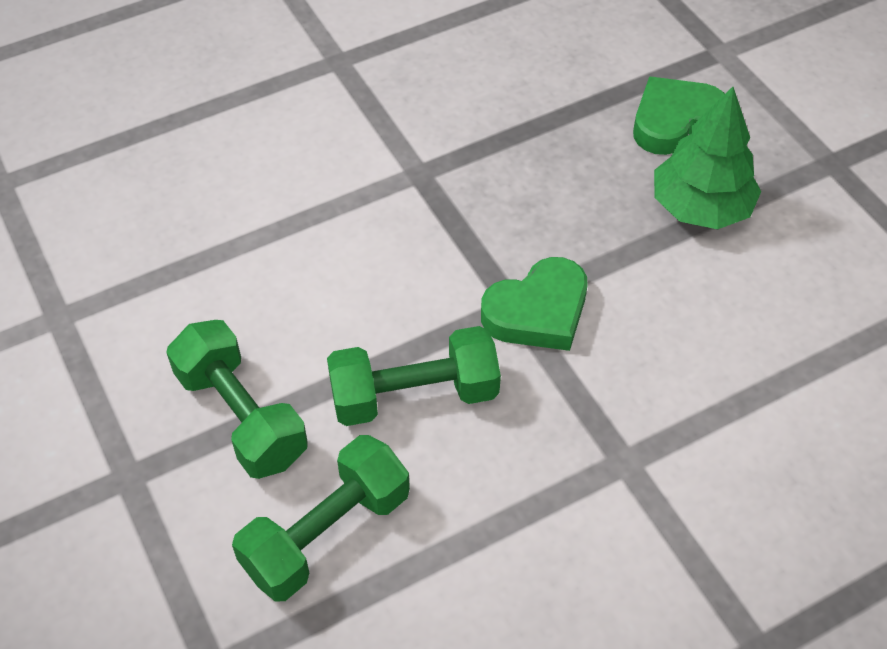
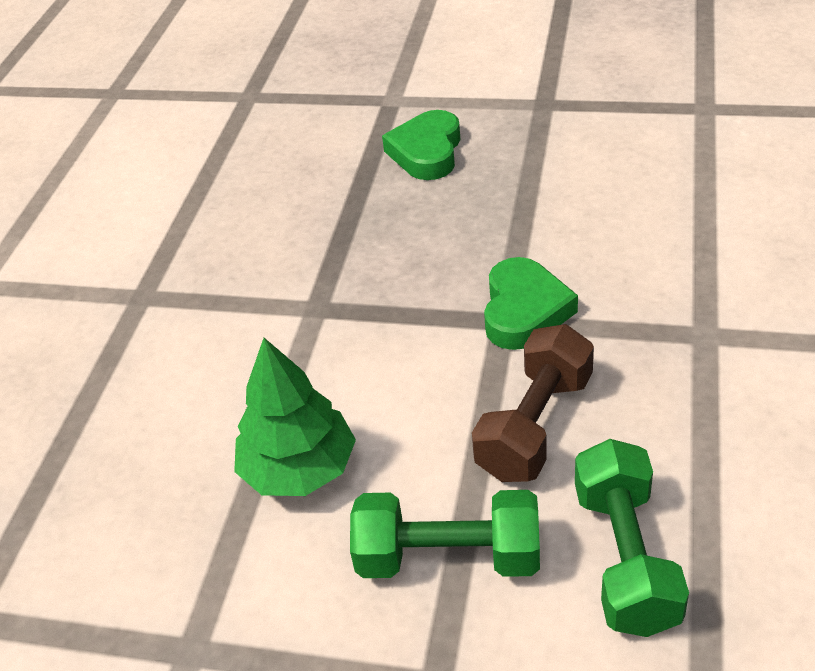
camera: 45 degrees left, 10 degrees down
green dumbbell [327,326,501,426] -> brown dumbbell [472,324,594,482]
green tree [654,87,761,230] -> green tree moved to [234,338,356,496]

